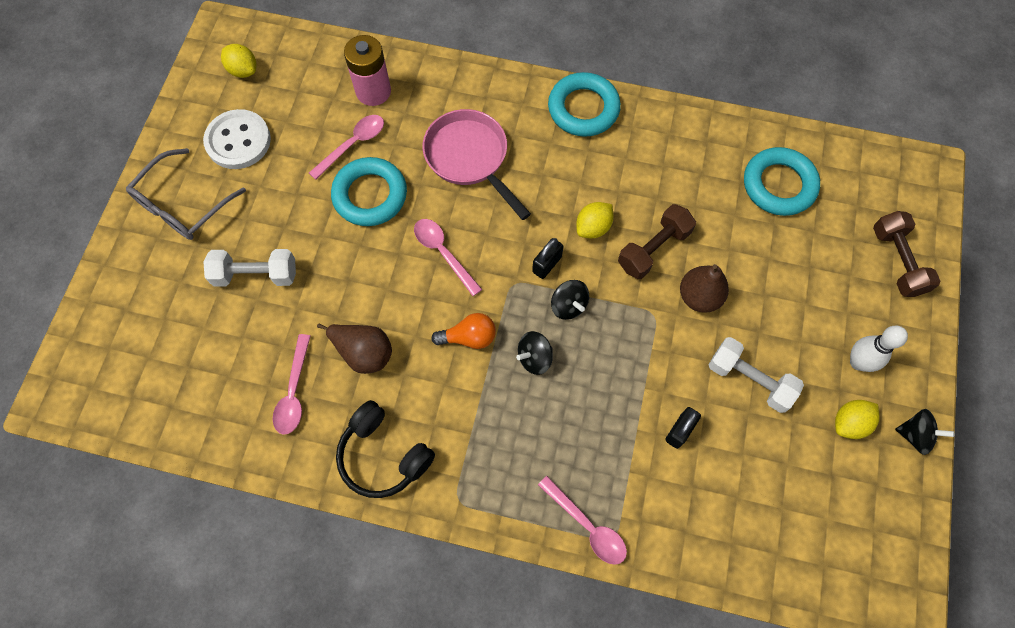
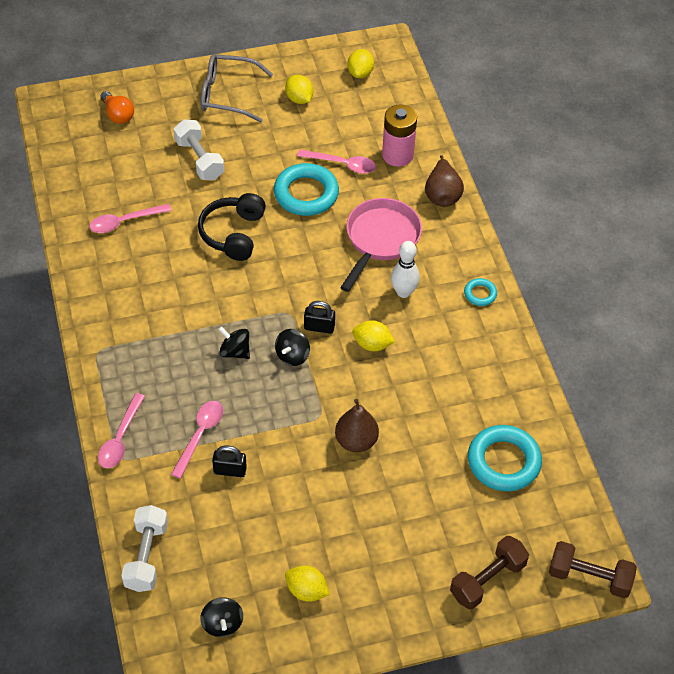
camera: 60 degrees right, 15 degrees down
white button [203,109,271,169] -> yellow lemon [285,75,313,104]
brown pear [317,324,392,374] -> brown pear moved to [425,155,464,207]
black headphones [336,400,435,498] -> black headphones moved to [198,193,266,261]
pink spoon [414,219,482,296] -> pink spoon moved to [171,401,223,479]
orange light bulb [431,313,496,349] -> orange light bulb moved to [101,91,134,124]
turquoise ring [548,72,621,137] -> turquoise ring [464,278,497,306], size x0.48
brown dumbbell [618,204,696,279] -> brown dumbbell moved to [549,541,637,598]
white dumbbell [708,337,804,413] -> white dumbbell moved to [121,505,168,592]
white bowling pin [850,326,908,372] -> white bowling pin moved to [391,241,420,298]
black spinning top [895,409,954,455] -> black spinning top moved to [200,597,243,637]

